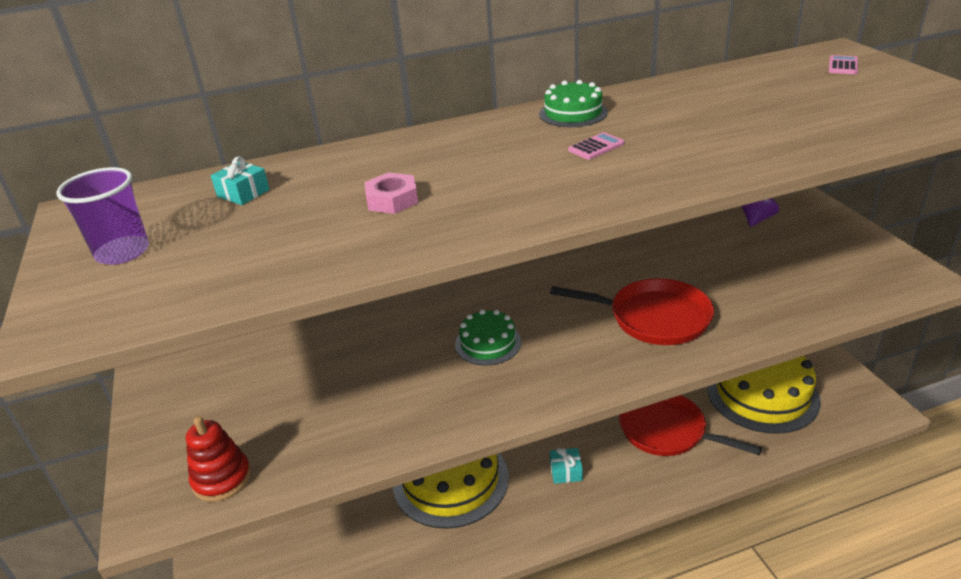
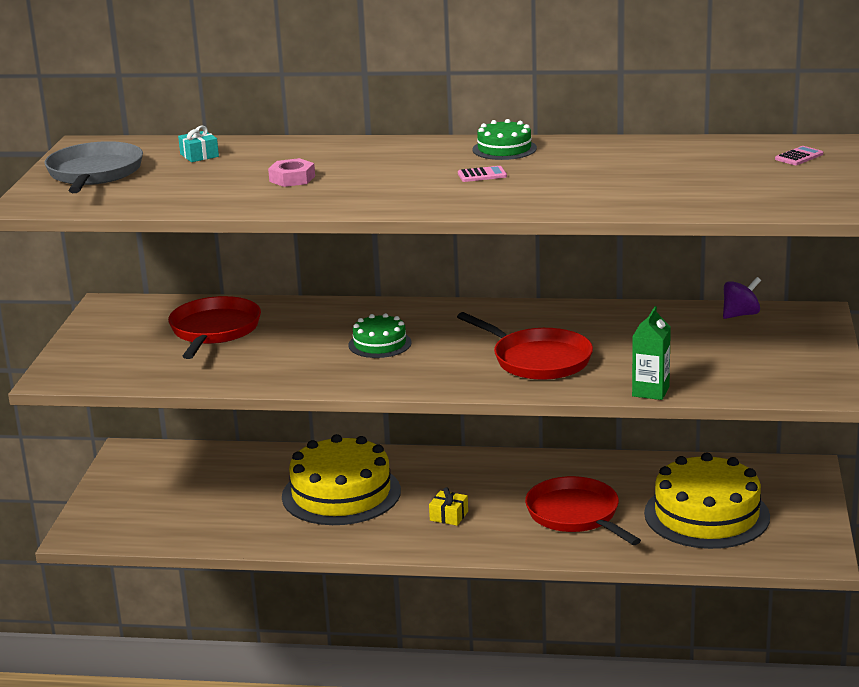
camera: 25 degrees right, 10 degrees down
purple cup [56,167,149,265] -> grey pan [44,141,143,193]
red stacking toy [186,416,251,502] -> none
turquoise gift [550,447,583,484] -> yellow gift [429,487,468,526]
none -> red pan [168,296,261,359]
none -> green carton [632,306,671,400]

